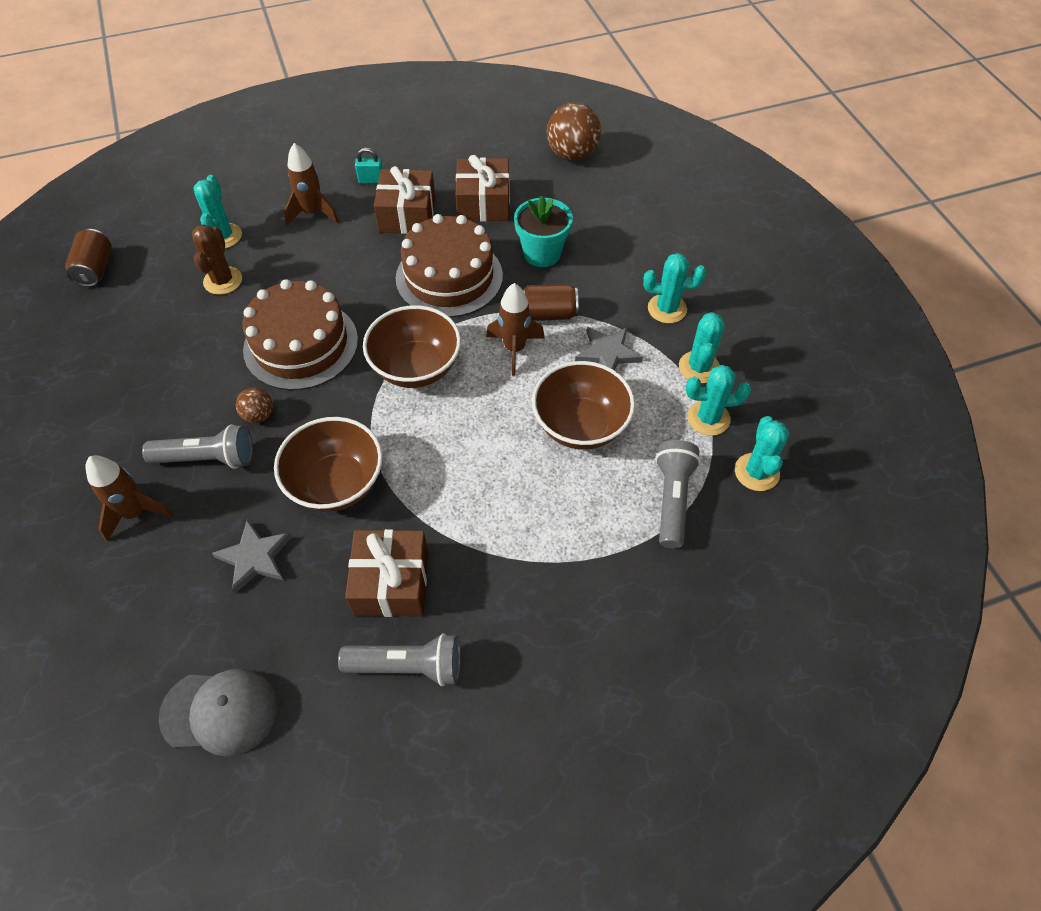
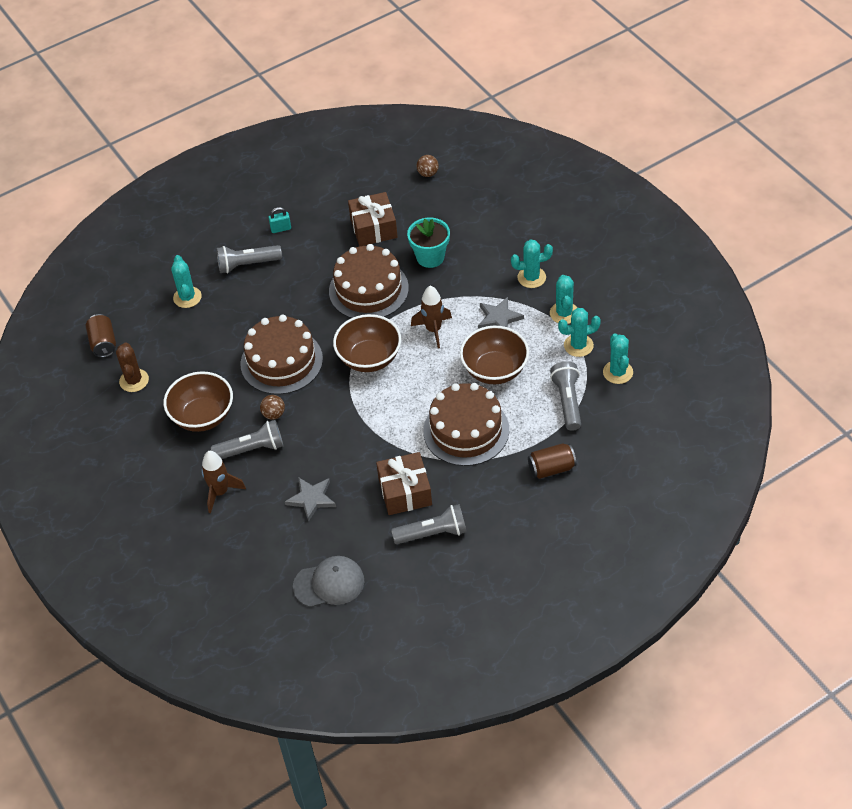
camera: 10 degrees left, 5 degrees down
brown cactus [192,225,242,295] -> brown cactus moved to [116,343,149,392]
brown bowl [274,417,383,512] -> brown bowl moved to [163,371,233,432]
brown rocket [284,143,339,225] -> grey flashlight [216,245,282,273]
brown gift [374,166,435,234] -> none
brown can [522,284,579,321] -> brown can moved to [528,443,576,479]
brown ball [547,102,601,161] -> brown ball [416,155,439,177], size x0.53
none -> brown cake [423,383,509,466]

